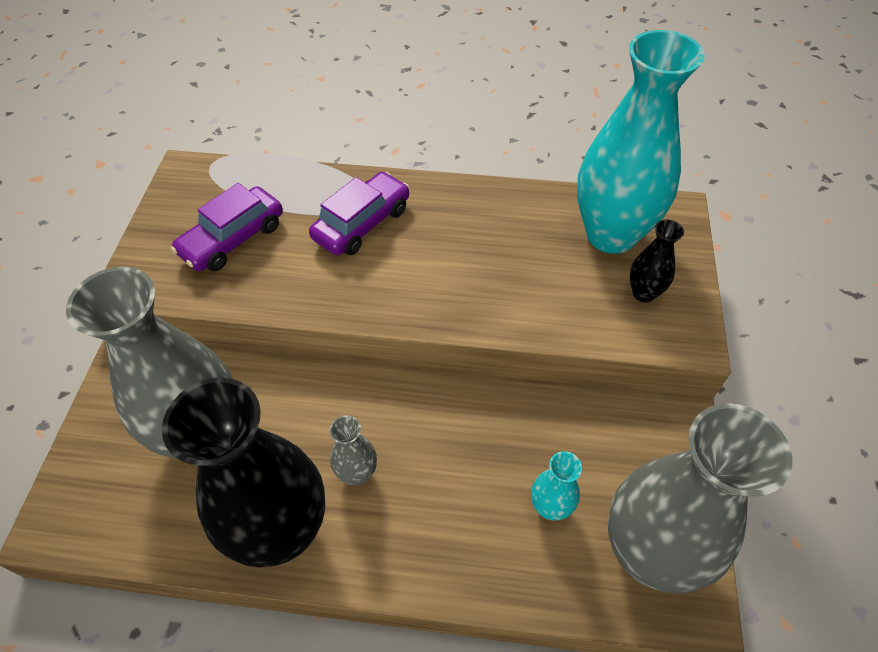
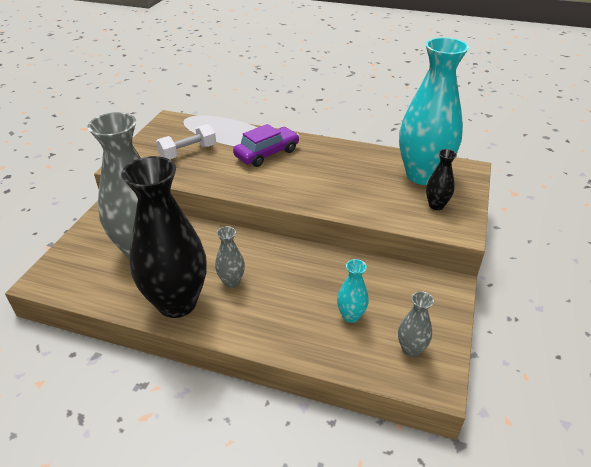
camera: 10 degrees right, 15 degrees down
purple car [171,183,283,272] -> white dumbbell [156,124,216,159]
grey vase [608,403,792,594] -> grey vase [398,291,434,357], size x0.43

